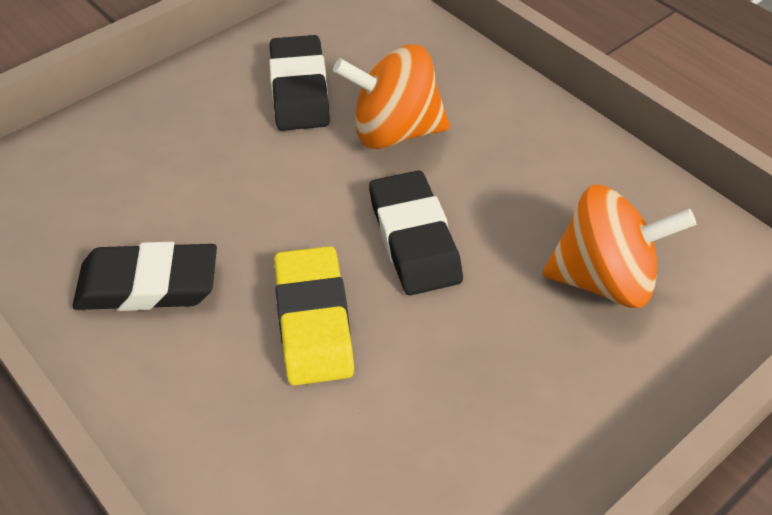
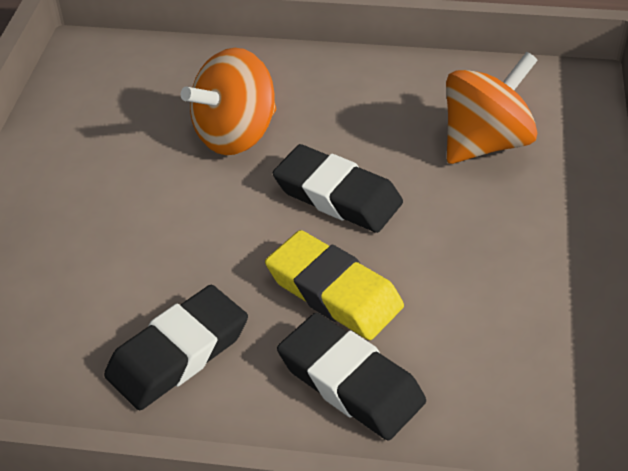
camera: 40 degrees left, 5 degrees down
black eraser [269,35,330,131] -> black eraser moved to [277,313,426,440]

